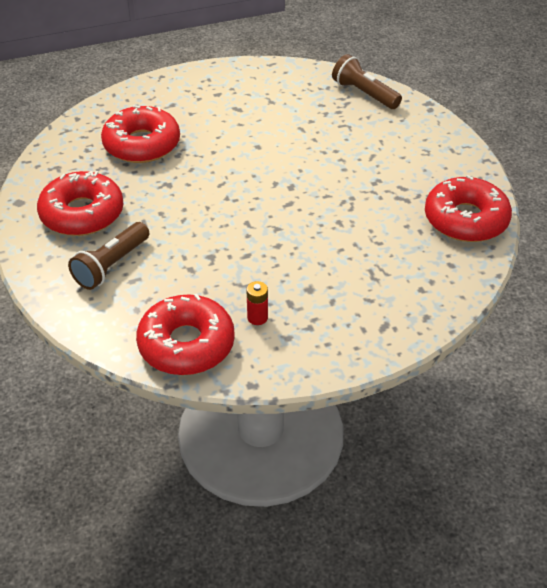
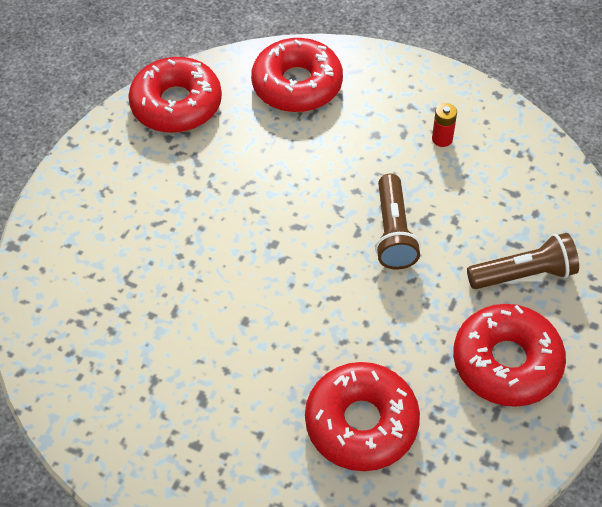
camera: 135 degrees left, 10 degrees up
red donut [136,294,235,375] -> red donut moved to [251,38,343,112]
brown flashlight [332,54,402,109] -> brown flashlight moved to [375,174,421,269]

